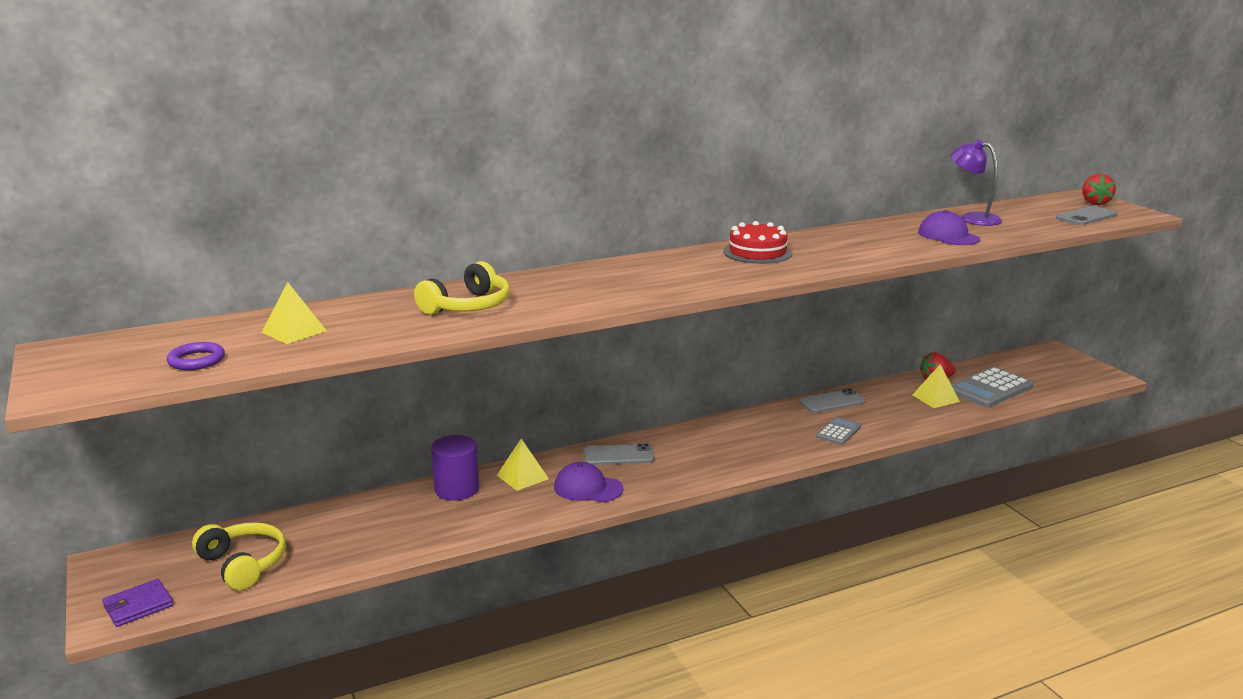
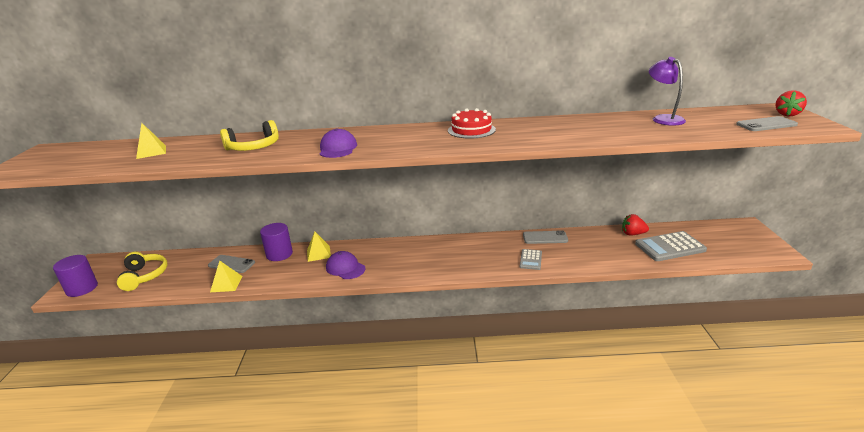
camera: 25 degrees right, 5 degrees up
purple wallet [102,579,173,627] -> purple cylinder [53,255,98,297]
purple ring [167,342,225,370] -> none
grey phone [584,443,654,465] -> grey phone moved to [208,255,255,273]
grey calculator [816,417,861,445] -> grey calculator turned 135 degrees clockwise [520,249,542,270]
yellow pyramid [913,364,960,408] -> yellow pyramid moved to [210,260,243,292]
purple cap [918,210,980,245] -> purple cap moved to [320,128,357,158]

